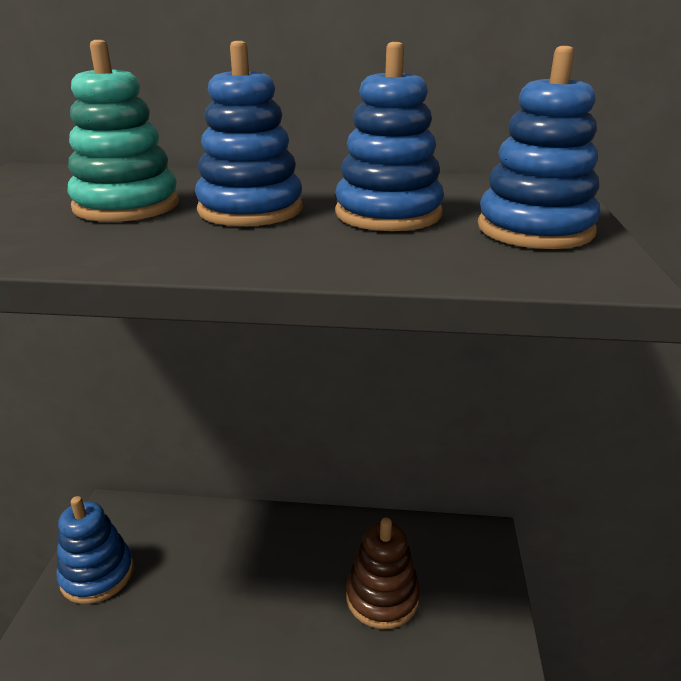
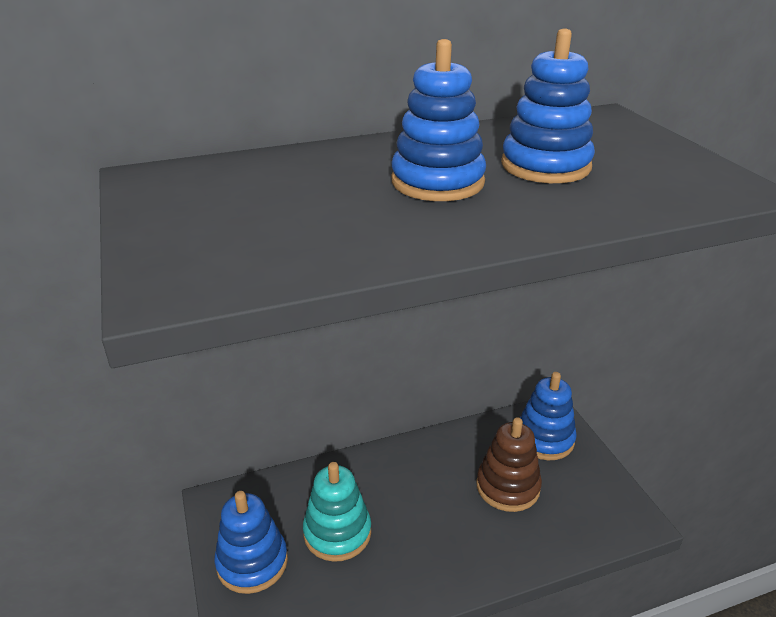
camera: 25 degrees left, 5 degrees up
turquoise stacking toy [68,40,179,222] -> turquoise stacking toy moved to [303,462,371,562]
blue stacking toy [478,46,600,249] -> blue stacking toy moved to [520,372,577,460]

